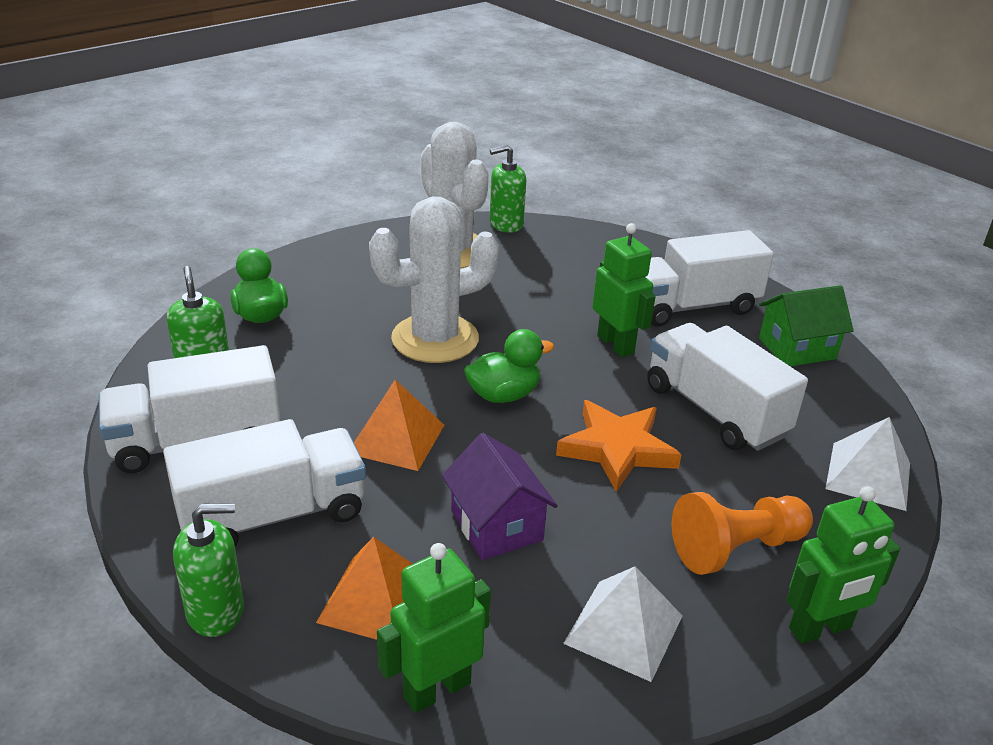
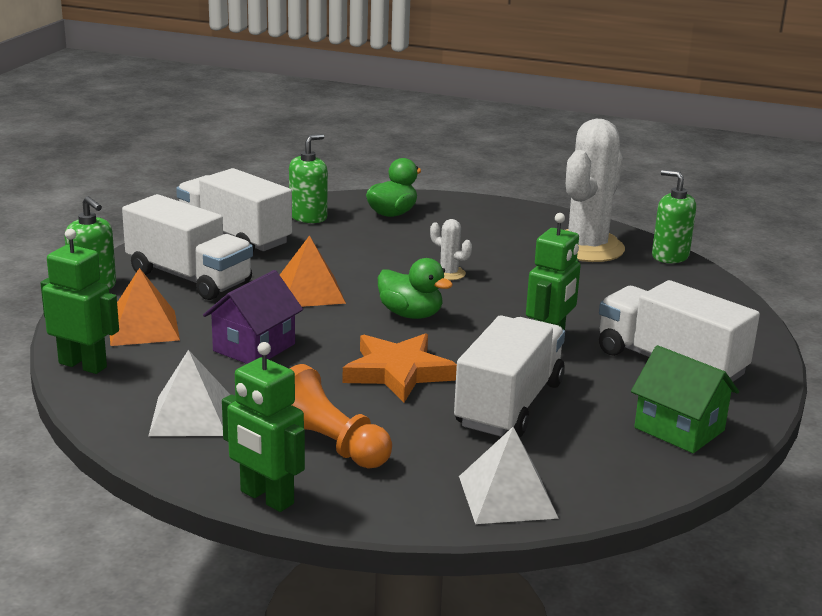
camera: 60 degrees right, 10 degrees down
white cactus [369,196,499,363] -> white cactus [430,219,472,280], size x0.41

